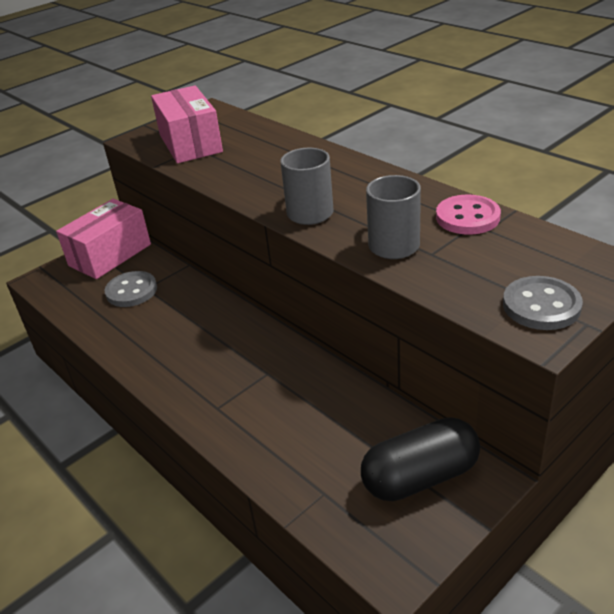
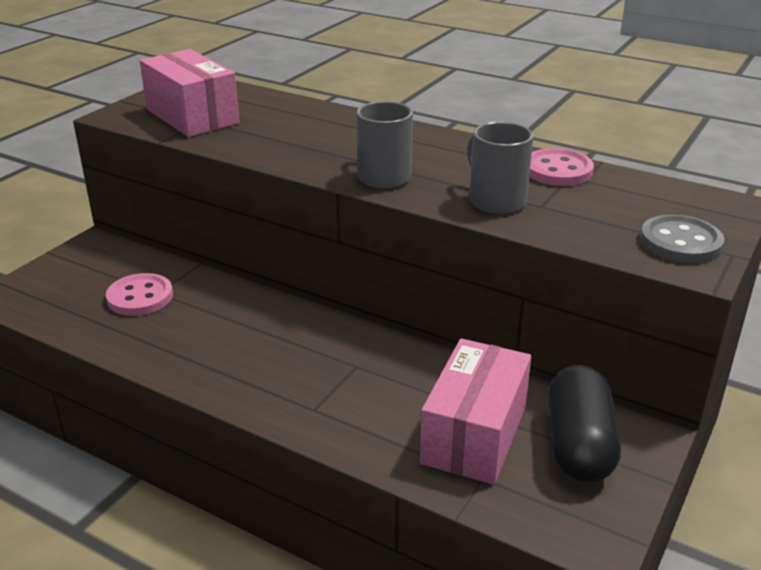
camera: 20 degrees left, 5 degrees down
pink box [56,199,151,279] -> pink box moved to [420,338,532,485]
grey button [104,271,157,307] -> pink button [106,273,173,316]
black capsule [361,417,480,501] -> black capsule turned 45 degrees counterclockwise [548,365,621,482]

